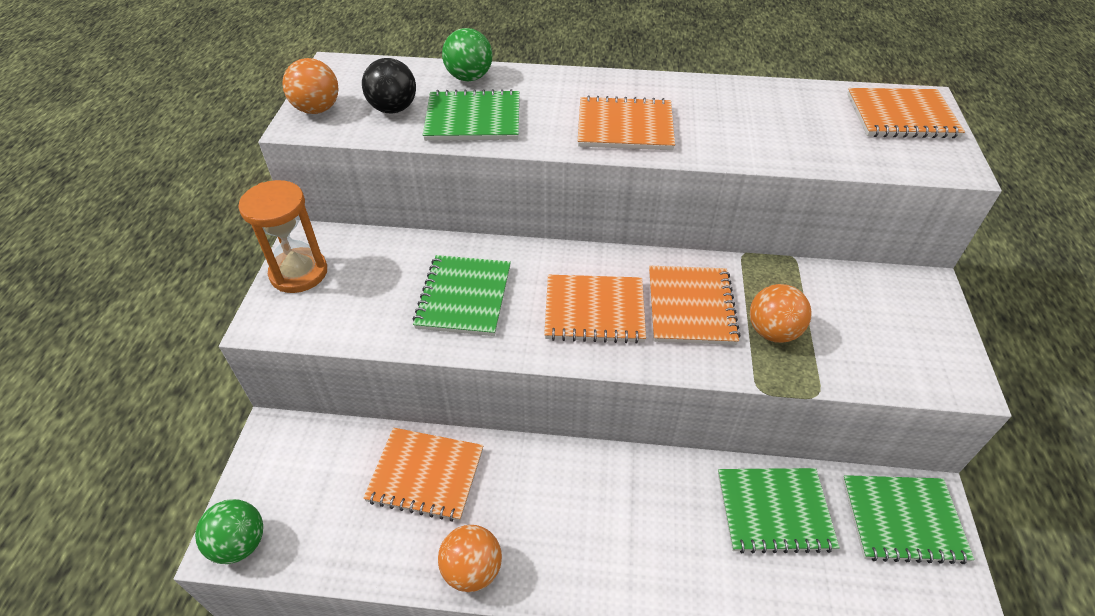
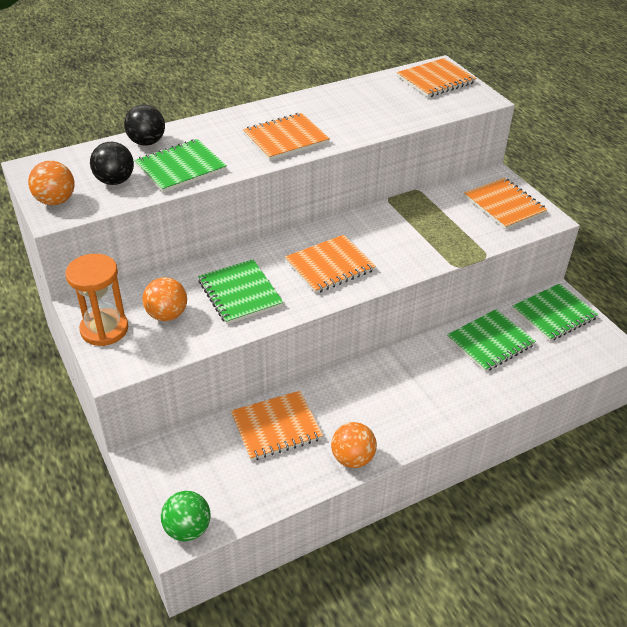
camera: 35 degrees left, 5 degrees down
green ball [442,28,493,81] -> black ball [124,105,165,146]
orange notebook [649,266,741,345] -> orange notebook moved to [464,178,547,230]
orange ball [750,284,812,343] -> orange ball moved to [142,277,187,321]

